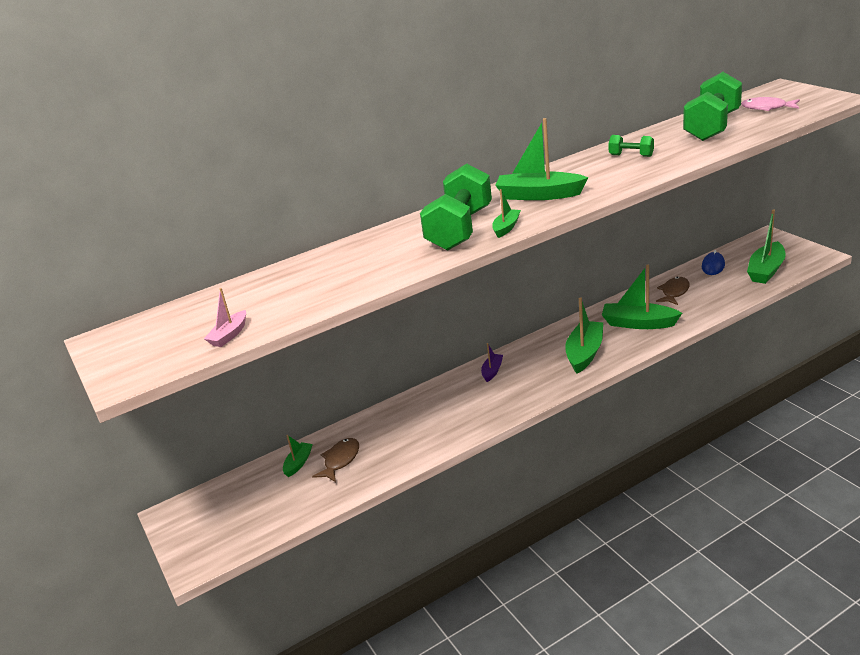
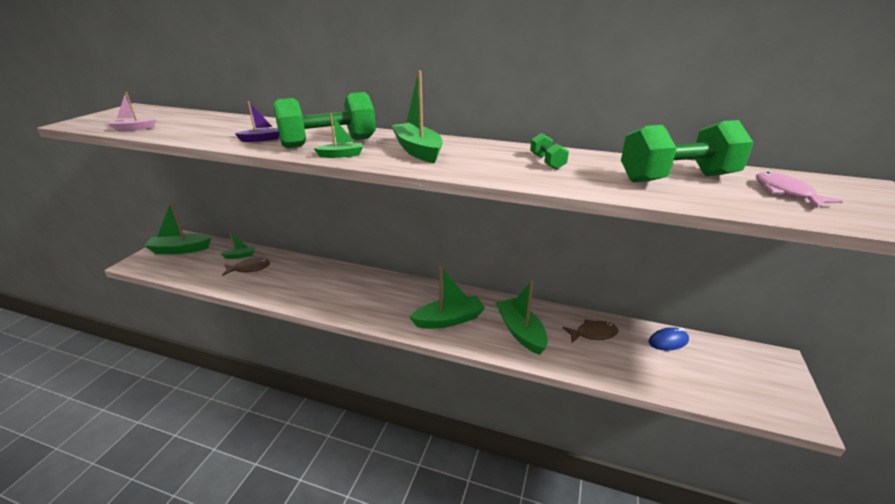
camera: 45 degrees right, 0 degrees up
purple boat [481,343,503,382] -> purple boat moved to [234,101,279,142]
green boat [747,209,786,284] -> green boat moved to [144,202,211,254]

